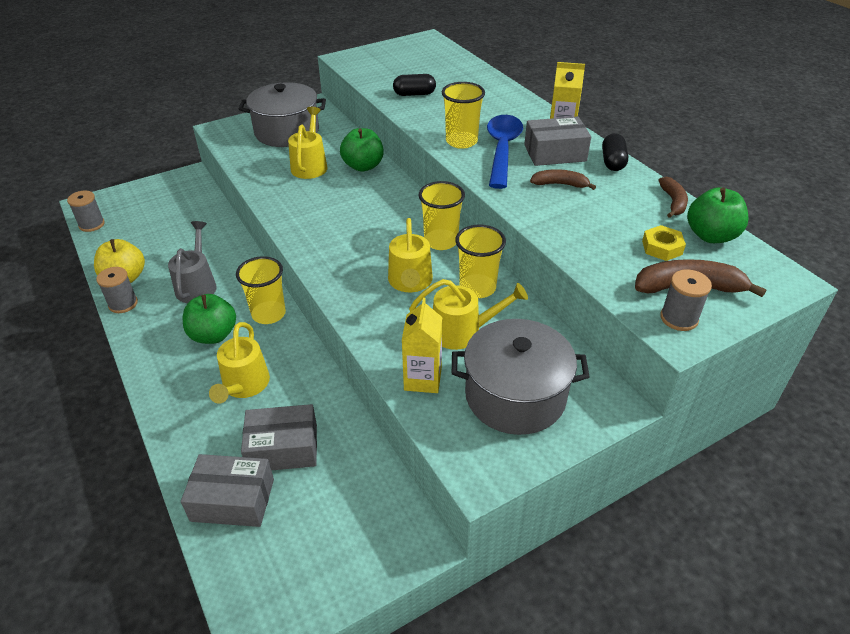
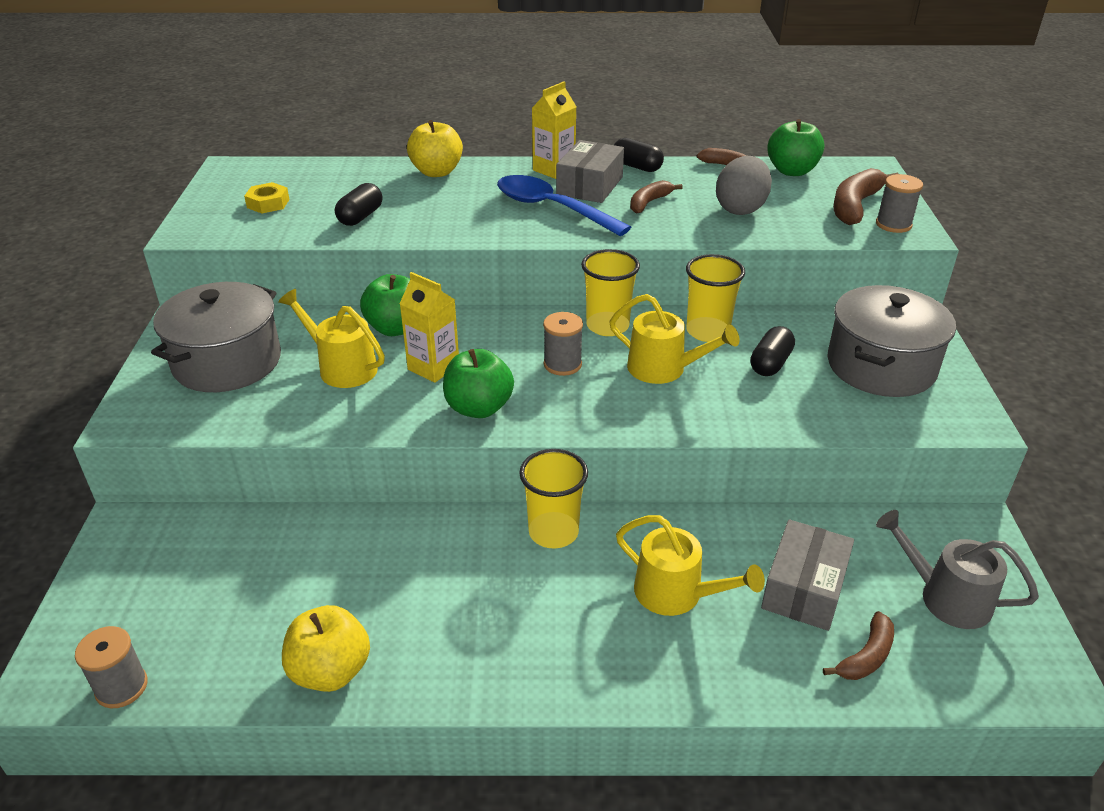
camera: 60 degrees left, 5 degrees down
grey spool [96,267,138,313] -> grey spool moved to [543,312,583,376]
grey watering can [168,221,217,303] -> grey watering can moved to [876,510,1039,629]
grey box [181,454,274,527] -> brown banana [823,611,894,680]
green apple [183,294,236,344] -> green apple moved to [443,349,514,418]
yellow carton [402,298,442,393] -> yellow carton moved to [399,272,459,383]
yellow watering can [409,279,528,350] -> black capsule [750,326,795,376]
yellow cup [442,82,485,149] -> none
yellow nut [642,225,686,261] -> yellow nut moved to [244,182,290,213]
none -> yellow apple [407,120,463,177]
none -> grey egg [716,156,772,215]

